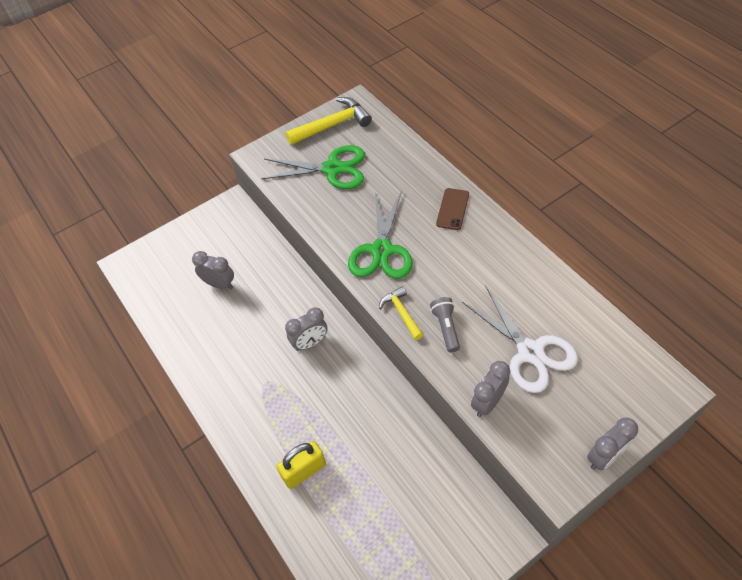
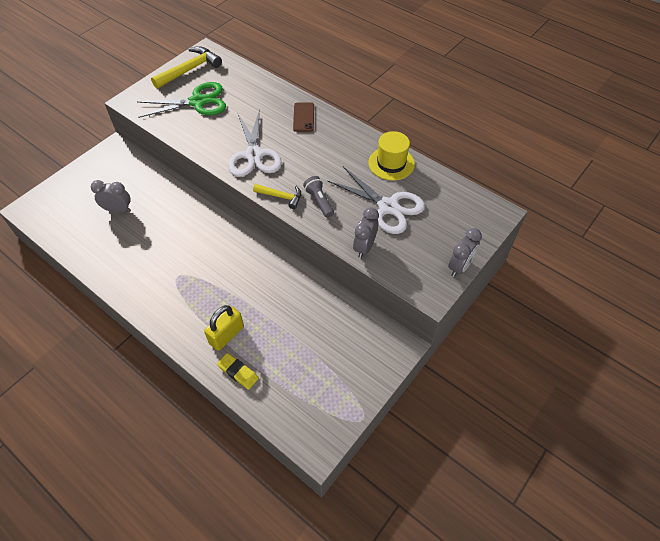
camera: 20 degrees left, 0 degrees up
grey clock [285,307,328,351] -> none
green scissors [348,191,413,279] -> white scissors [228,109,282,177]
yellow hammer [379,286,423,340] -> yellow hammer turned 150 degrees clockwise [253,184,301,209]
none -> yellow eraser [217,353,259,390]
none -> yellow hat [368,131,415,181]

